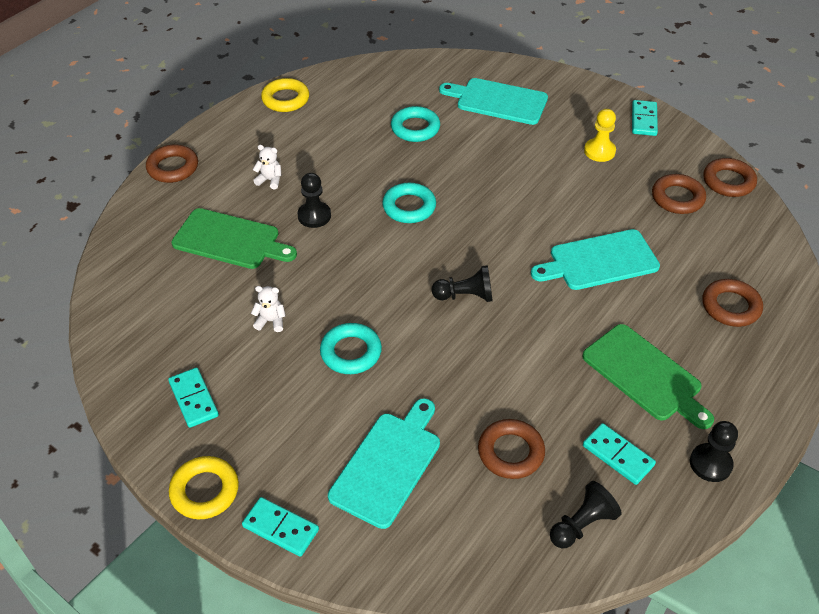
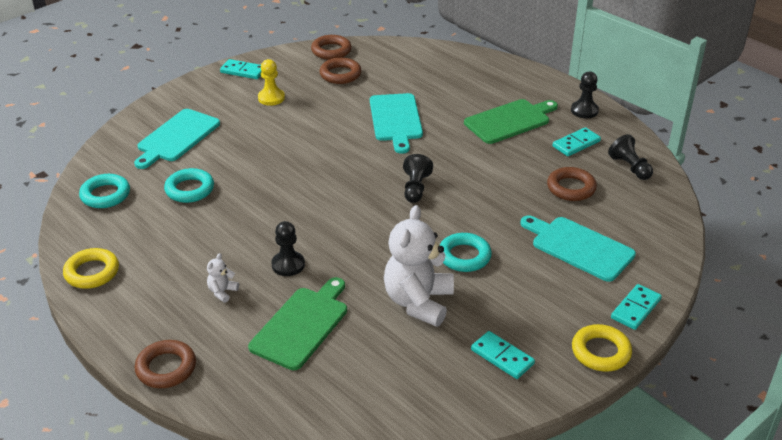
camera: 80 degrees left, 10 degrees down
turquoise domino [168,367,219,428] -> turquoise domino turned 60 degrees clockwise [471,331,535,379]
white teddy bear [251,286,286,332] -> white teddy bear [384,205,454,327], size x2.41
turquoise ring [382,183,436,223] -> turquoise ring moved to [79,174,130,208]
brown ring [703,279,763,327] -> none

